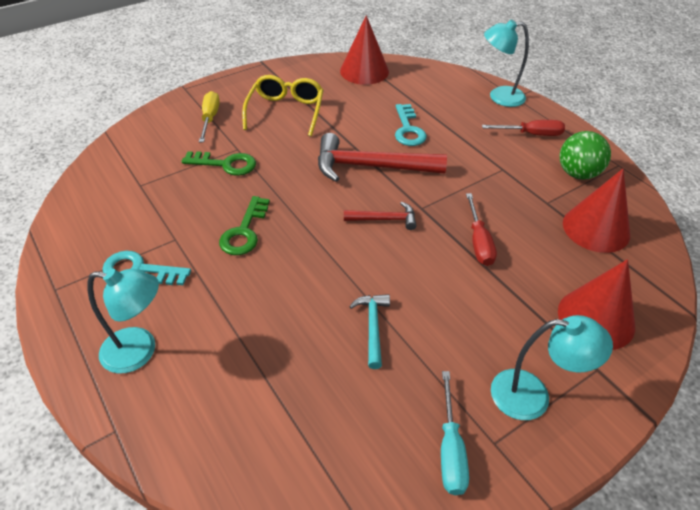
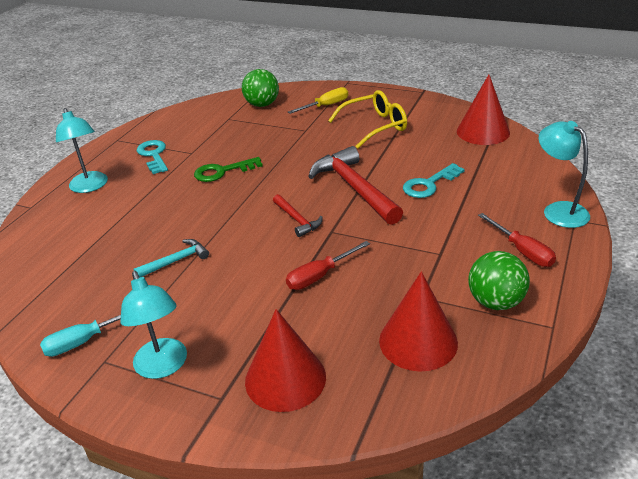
camera: 60 degrees right, 10 degrees down
green key [181,151,256,176] -> none
none -> green ball [242,69,279,107]

